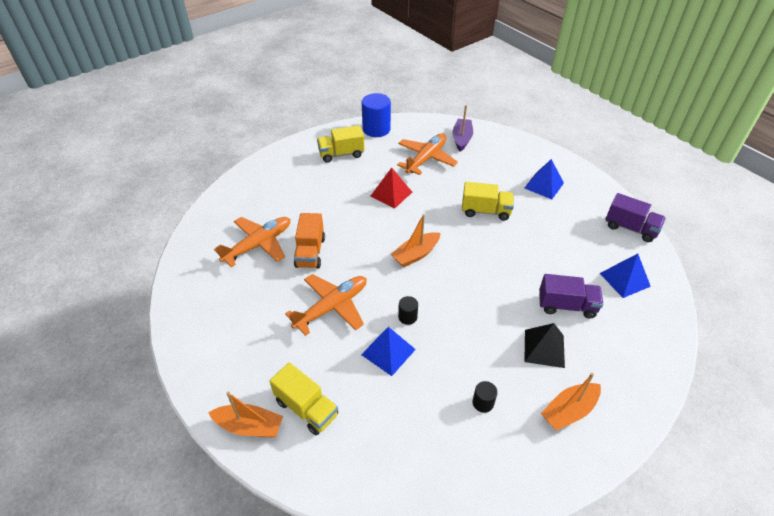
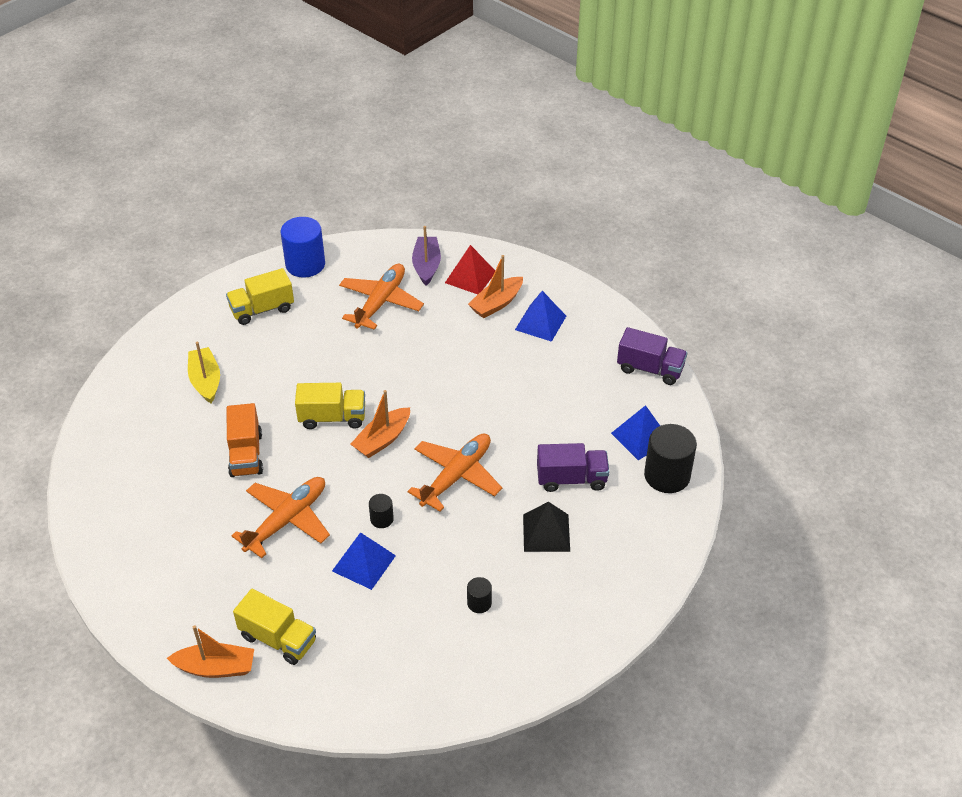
camera: 10 degrees left, 0 degrees up
orange plane [214,217,290,267] -> orange plane moved to [408,434,502,512]
red pyramid [371,168,412,209] -> red pyramid moved to [445,245,495,294]
yellow truck [462,182,514,221] -> yellow truck moved to [295,383,365,429]
orange boat [541,373,601,431] -> orange boat moved to [468,255,523,318]
none -> yellow boat [188,342,220,403]
none -> black cylinder [644,424,697,493]

